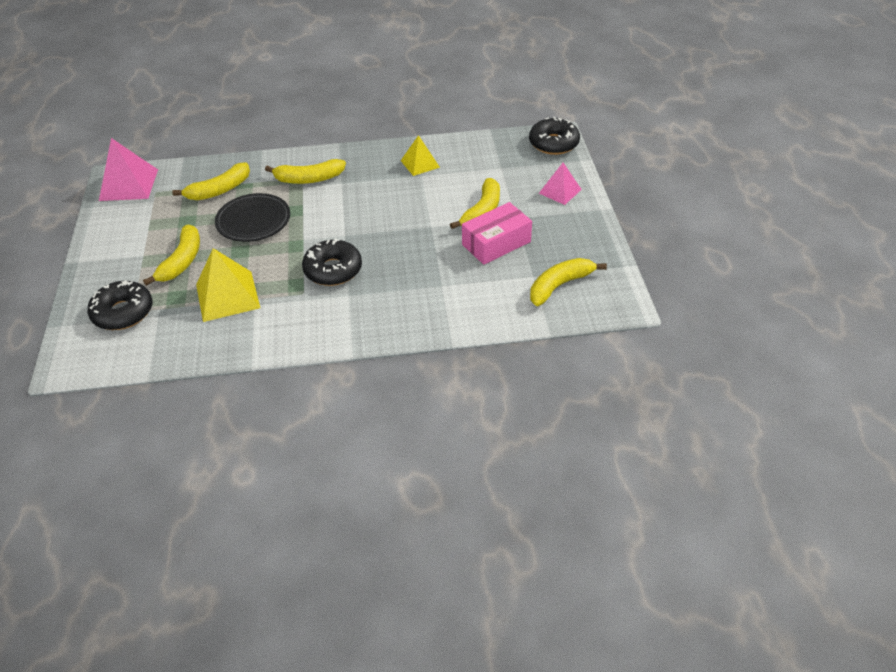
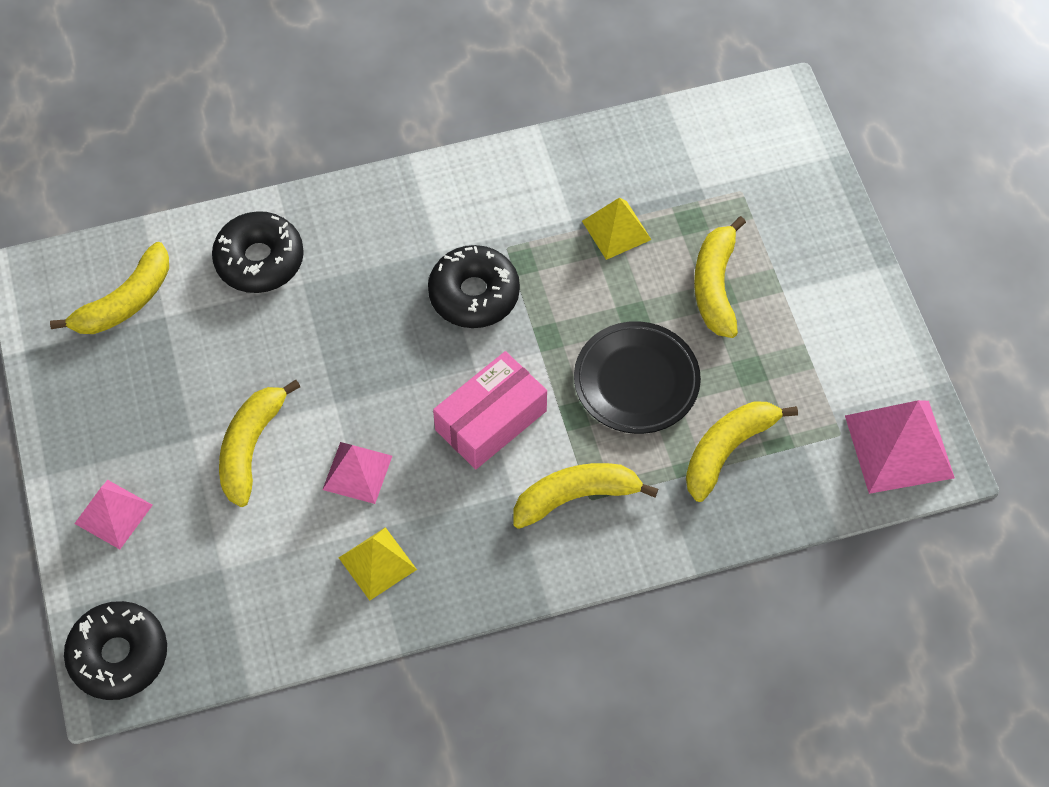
camera: 170 degrees right, 15 degrees up
black donut [87,280,152,330] -> black donut moved to [212,211,304,293]
yellow pyramid [196,248,260,322] -> yellow pyramid [582,198,652,260], size x0.62
pink box [462,202,532,265] -> pink box moved to [433,351,547,470]
none -> pink pyramid [322,442,392,504]

